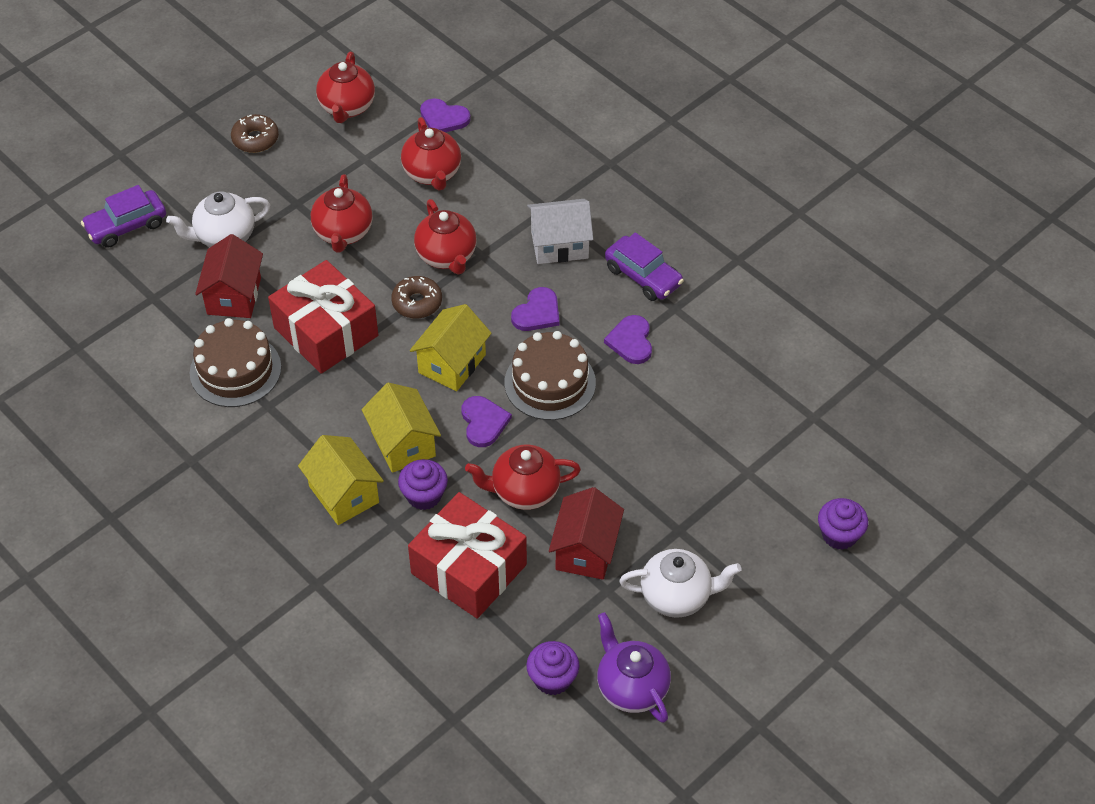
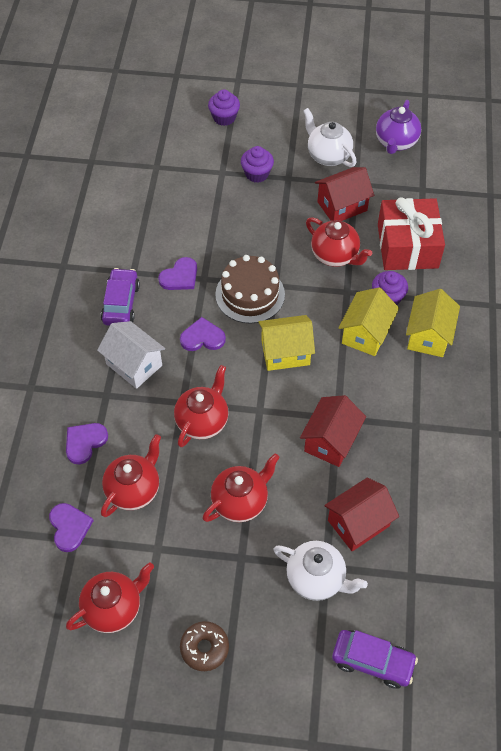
camera: 130 degrees left, 5 degrees up
brown cake [190,318,281,407] -> none
red gift [268,260,378,374] -> red house [300,395,366,467]
brown donut [391,276,442,319] -> none
purple heart [461,396,512,447] -> purple heart moved to [66,423,108,464]
purple cupcake [526,641,579,695] -> purple cupcake moved to [241,146,274,183]

